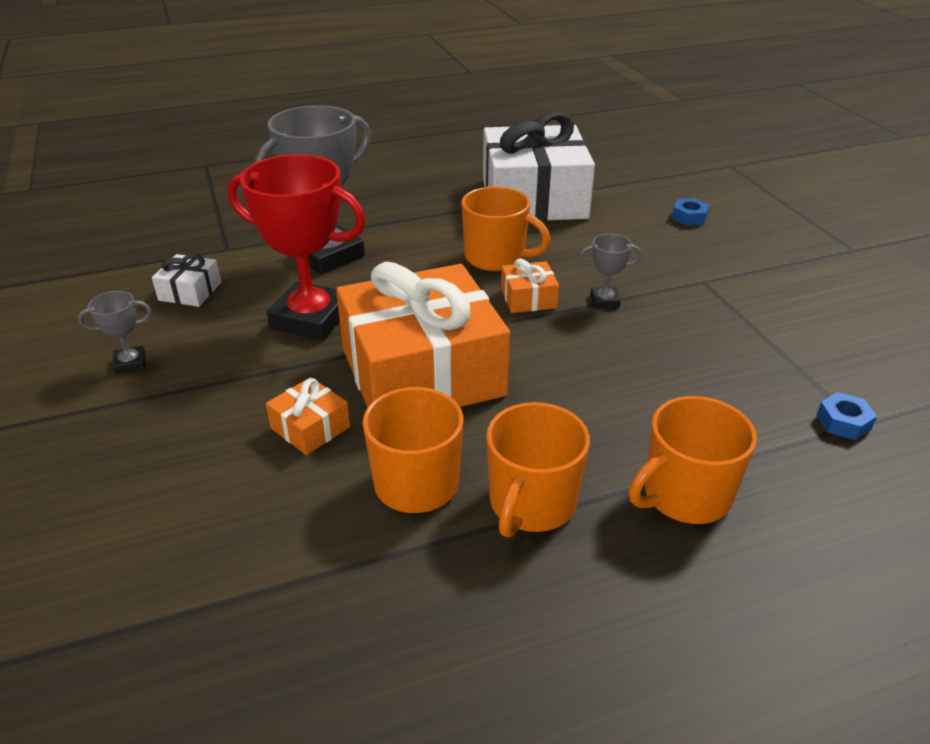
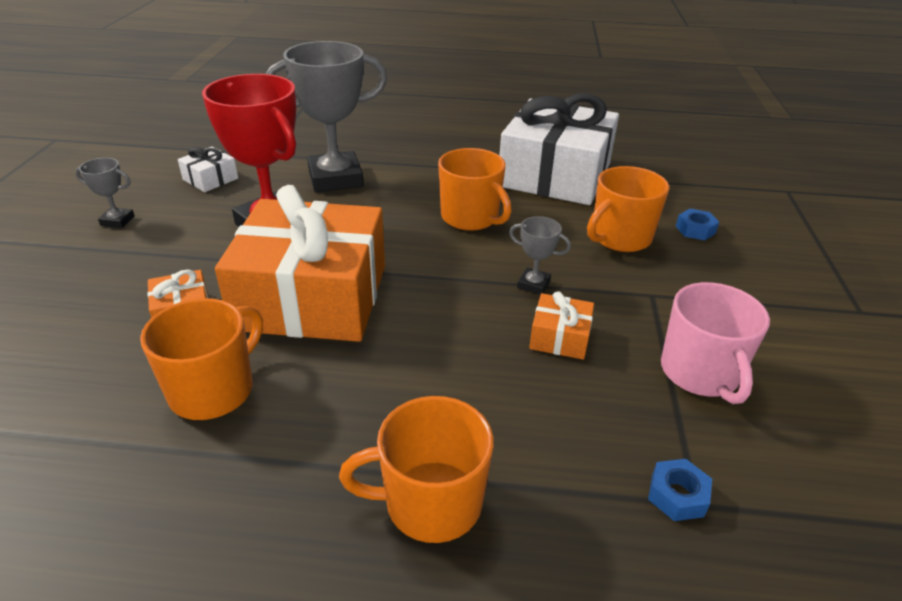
camera: 25 degrees right, 0 degrees up
orange mug [486,402,590,538] -> orange mug moved to [587,166,670,252]
orange gift [501,258,559,313] -> orange gift moved to [529,291,594,360]
none -> pink mug [661,282,770,404]

